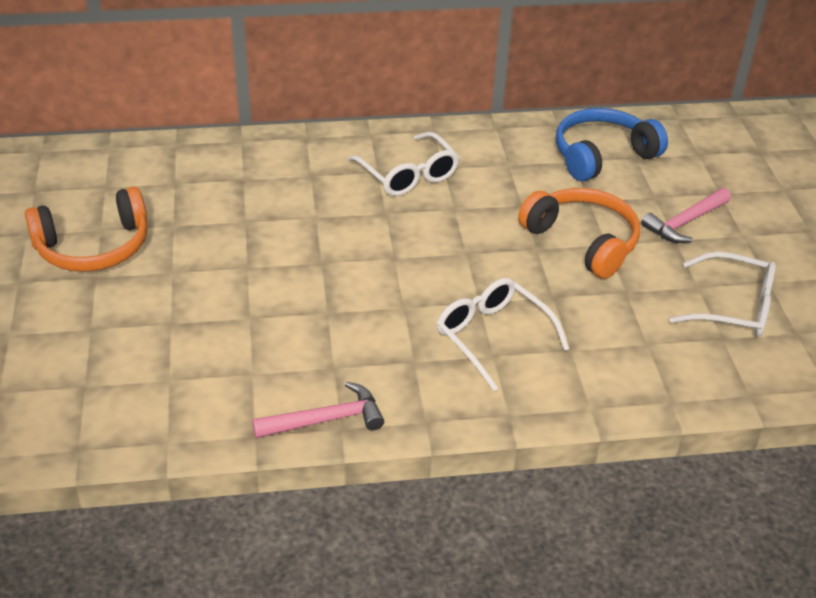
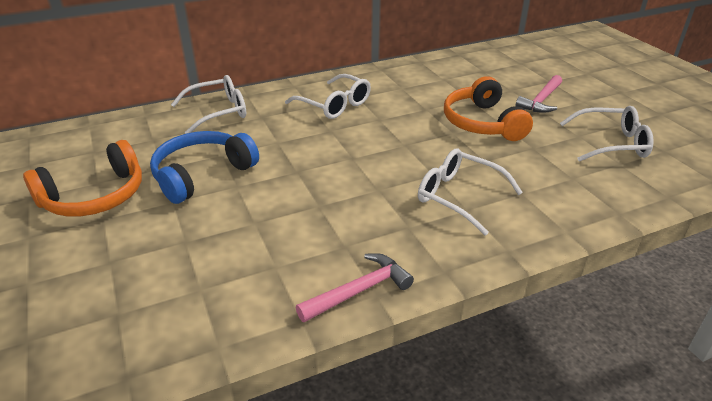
camera: 15 degrees left, 5 degrees down
orange headphones [518,188,640,279] -> orange headphones turned 135 degrees counterclockwise [444,76,533,141]
blue headphones [556,108,668,181] -> blue headphones moved to [150,131,259,204]
none -> white glasses [171,75,246,134]

